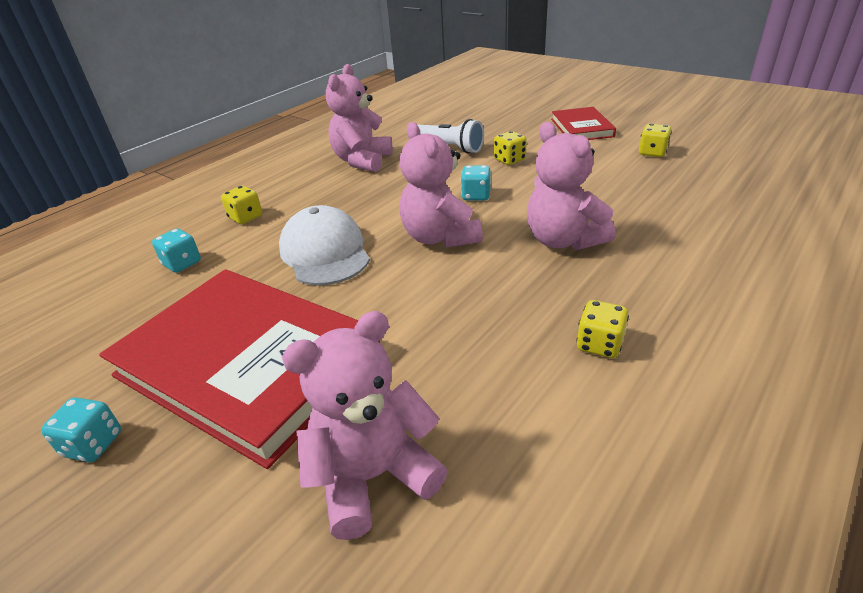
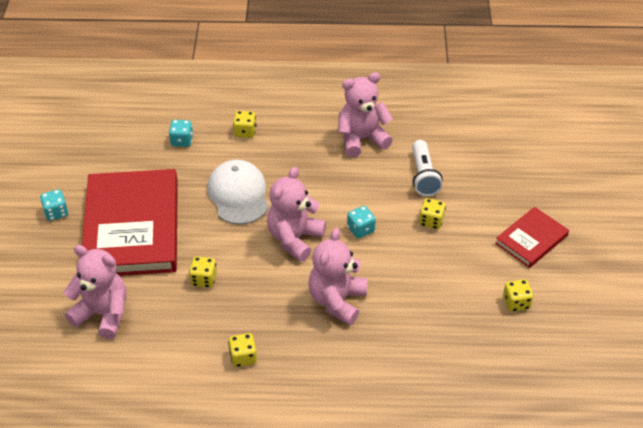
camera: 50 degrees right, 10 degrees up
white cap [279,205,370,285] -> white cap turned 45 degrees counterclockwise [207,160,268,225]
none -> yellow dice [189,256,217,288]

